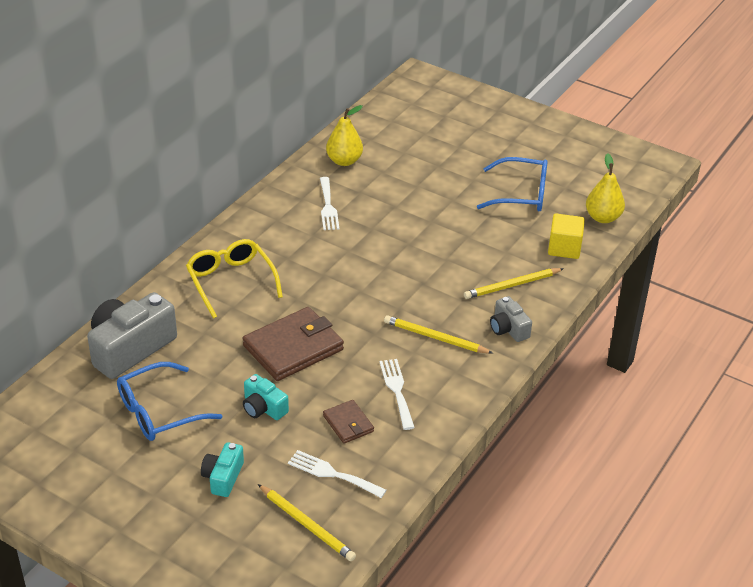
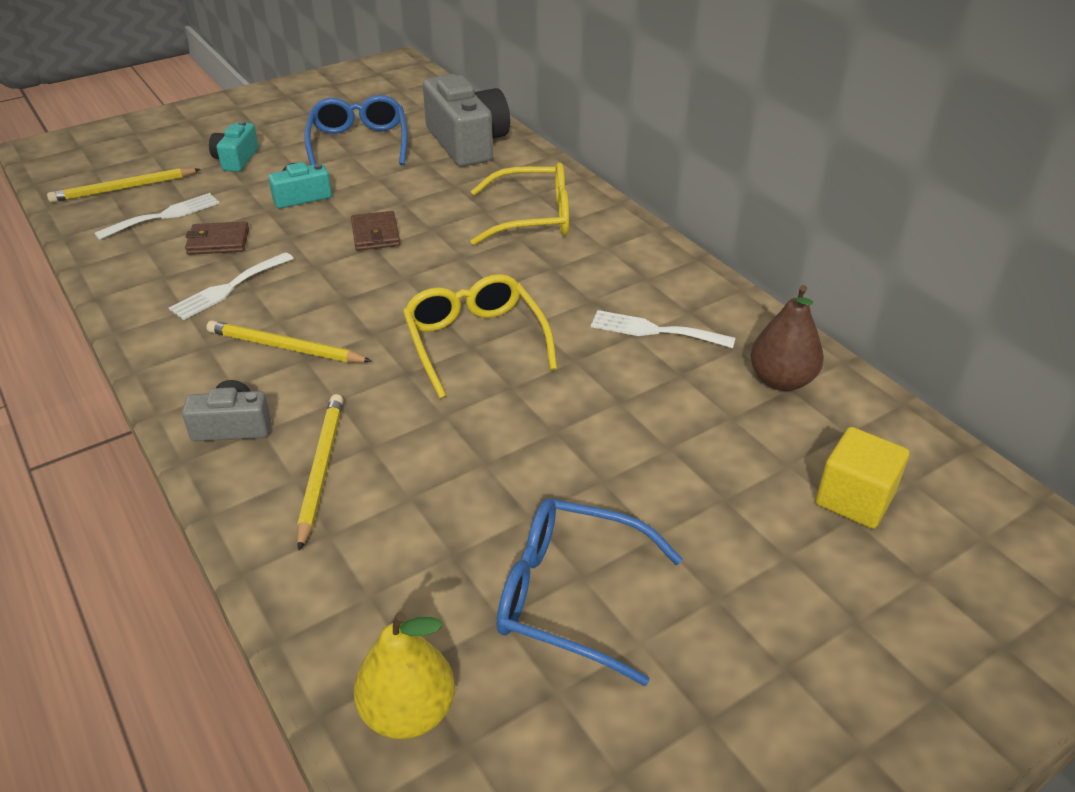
camera: 115 degrees right, 0 degrees up
turquoise camera [201,442,244,497] -> turquoise camera turned 120 degrees counterclockwise [209,120,259,172]
brown wallet [243,307,344,381] -> brown wallet [351,211,400,251], size x0.52
yellow pear [326,105,363,166] -> brown pear [750,285,824,391]
white fork [380,359,415,430] -> white fork turned 120 degrees clockwise [169,252,294,320]
yellow pencil [384,315,493,354] -> yellow pencil turned 120 degrees counterclockwise [207,320,372,362]
blue glasses [477,157,548,211] -> blue glasses turned 75 degrees clockwise [497,498,682,686]
yellow cube [548,214,585,259] -> yellow cube moved to [816,427,909,529]
none -> yellow glasses [403,274,557,399]

